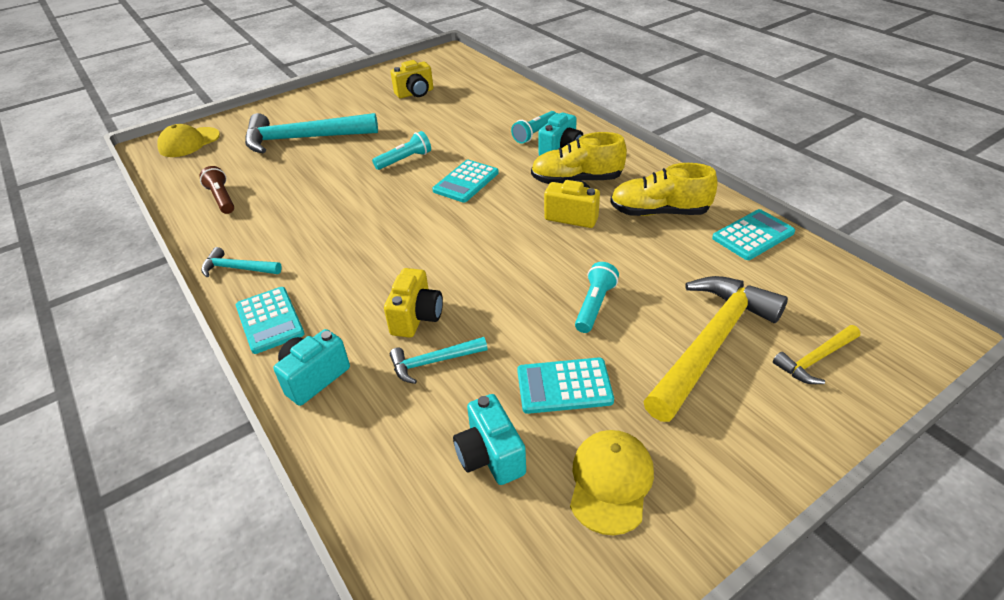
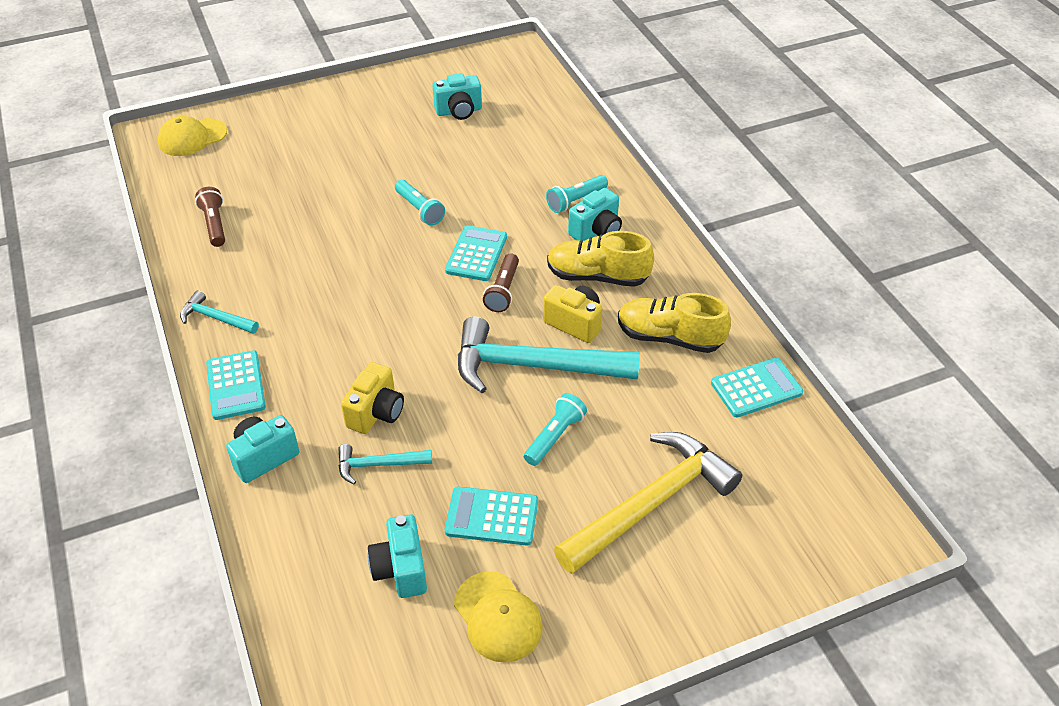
camera: 10 degrees right, 5 degrees up
turquoise hammer [245,113,378,153] -> turquoise hammer moved to [458,316,640,393]
turquoise flashlight [372,131,431,170] -> turquoise flashlight turned 75 degrees clockwise [395,180,445,226]
yellow camera [391,60,433,98] -> turquoise camera [432,73,482,120]
turquoise calculator [432,160,499,203] -> turquoise calculator turned 150 degrees clockwise [445,225,507,281]
yellow cap [570,430,654,535] -> yellow cap turned 120 degrees clockwise [454,571,543,663]
yellow hammer [773,325,860,384] -> none
none -> brown flashlight [483,253,519,312]

